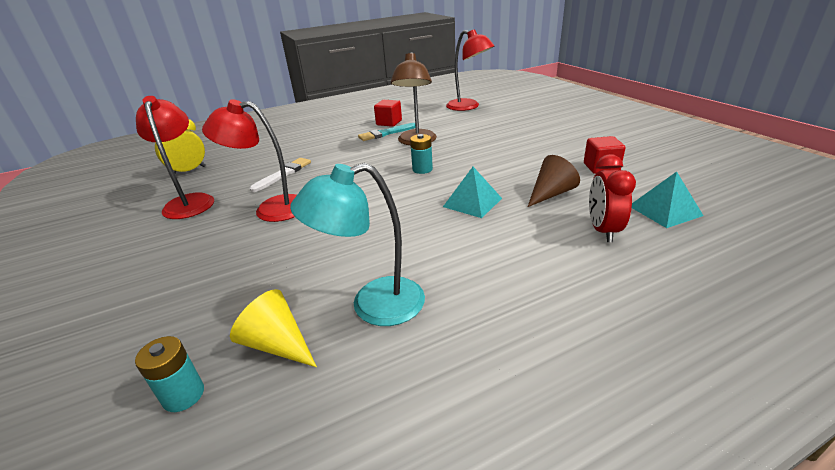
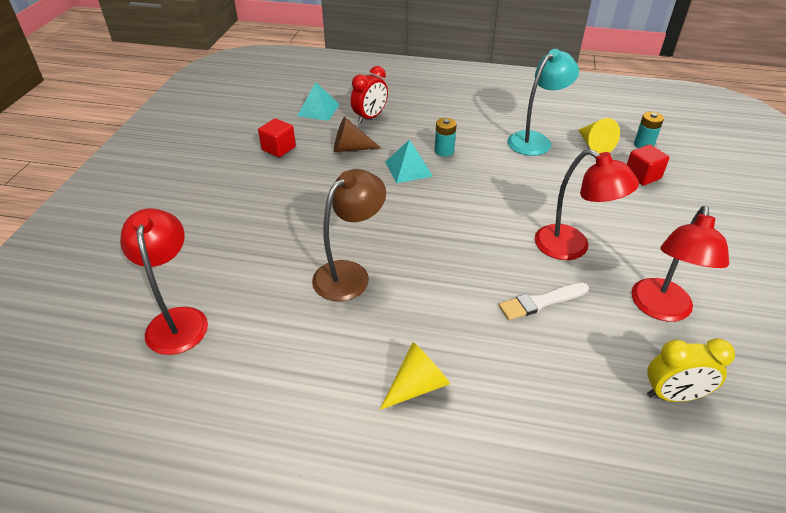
camera: 145 degrees left, 10 degrees up
turquoise lamp [290,163,425,326] -> turquoise lamp turned 60 degrees counterclockwise [507,49,579,156]
turquoise brush [358,123,415,141] -> none
red cube [374,100,402,127] -> red cube moved to [627,144,670,186]
turquoise battery [410,134,433,174] -> turquoise battery moved to [435,118,457,157]
none -> yellow cone [380,342,450,410]

